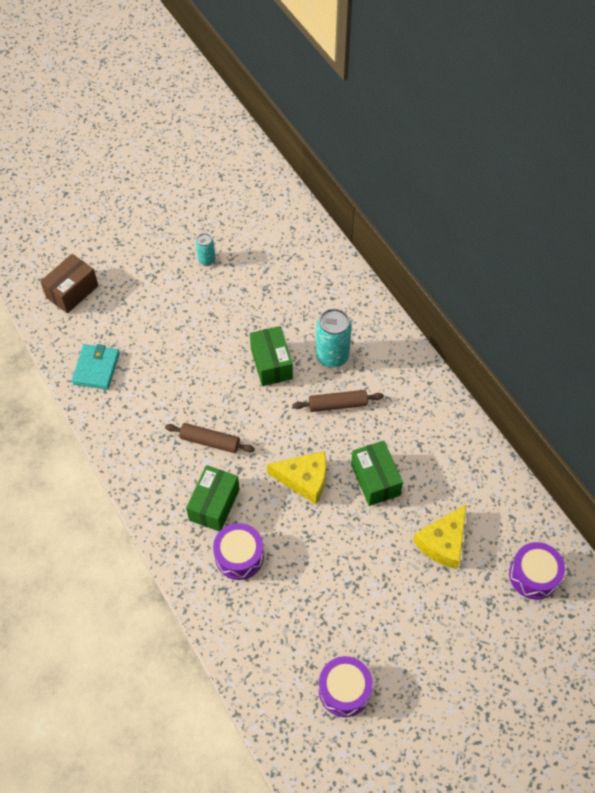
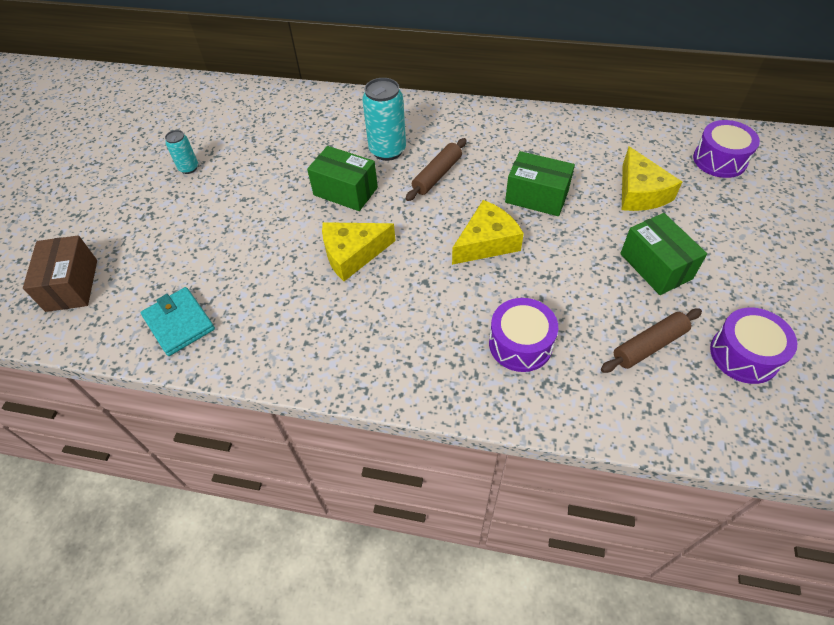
camera: 45 degrees left, 5 degrees down
brown rolling pin [165,423,255,453] -> brown rolling pin moved to [601,309,702,373]
green box [186,465,240,532] -> green box moved to [620,213,707,295]
none -> yellow cheese [322,222,396,281]

